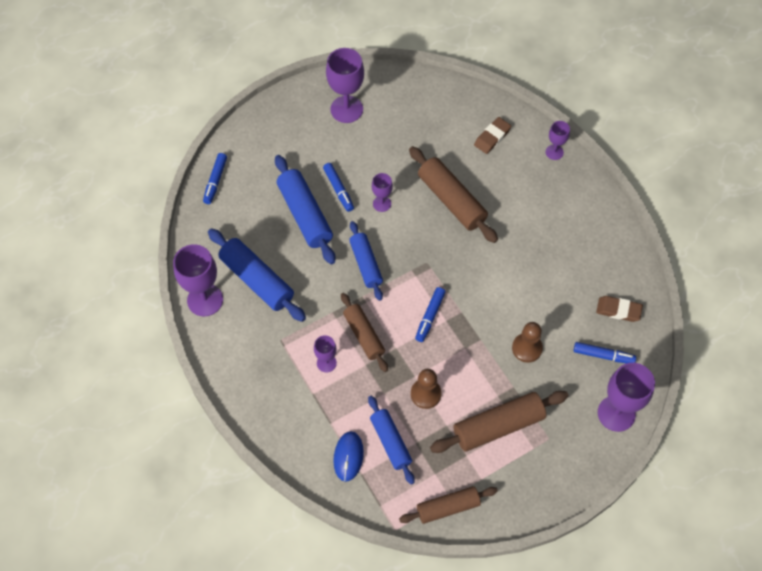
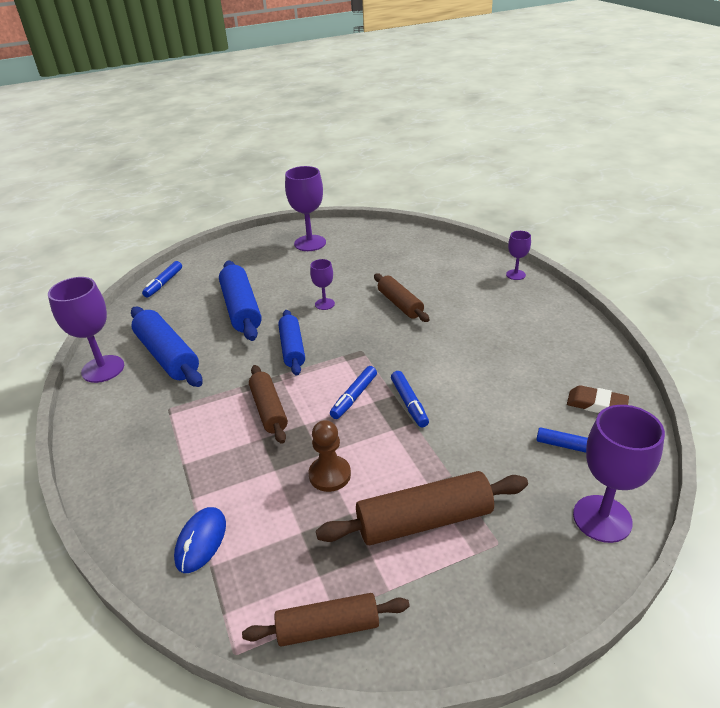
camera: 10 degrees right, 25 degrees down
purple goblet [314,335,337,372] -> none
blue marker [323,163,354,212] -> blue marker moved to [391,371,429,427]
blue rolling pin [368,396,415,484] -> none
brown rolling pin [409,146,498,243] -> brown rolling pin [374,273,430,322], size x0.66
brown eraser [474,117,511,154] -> none
brown pawn [512,322,543,363] -> none

